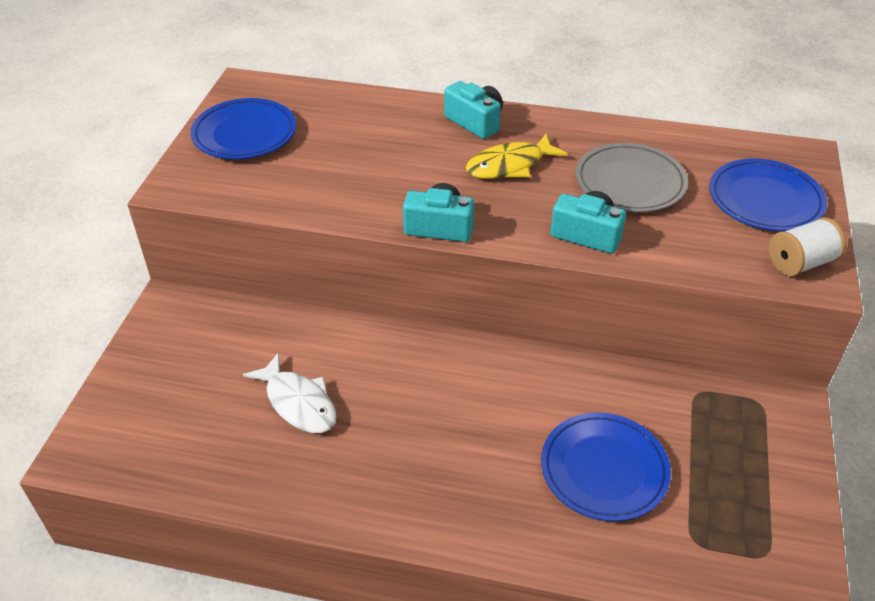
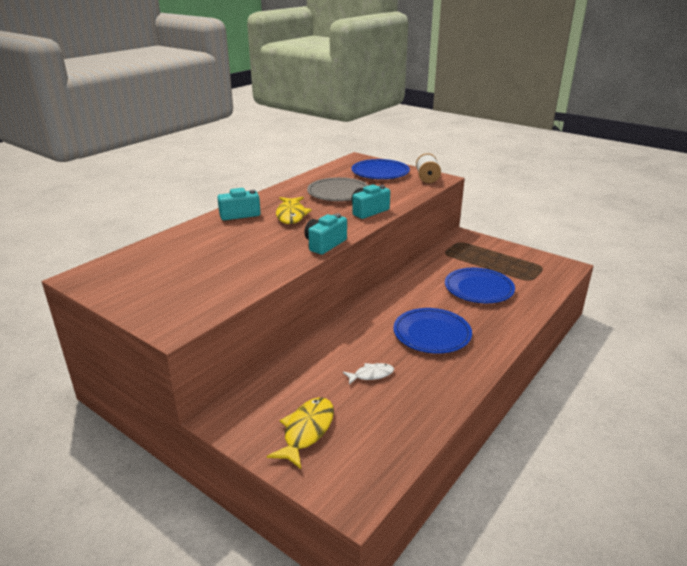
camera: 65 degrees left, 15 degrees down
blue plate [190,98,296,159] -> blue plate moved to [393,308,472,354]
white fish [243,352,336,433] -> white fish [343,363,394,385], size x0.61
none -> yellow fish [267,397,334,469]

